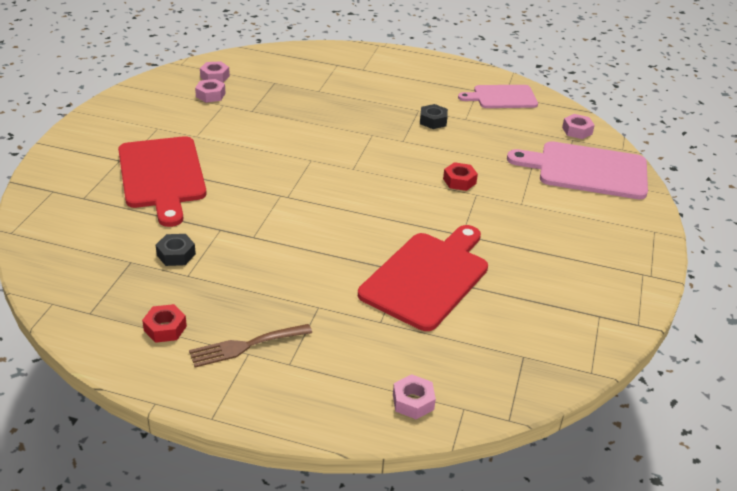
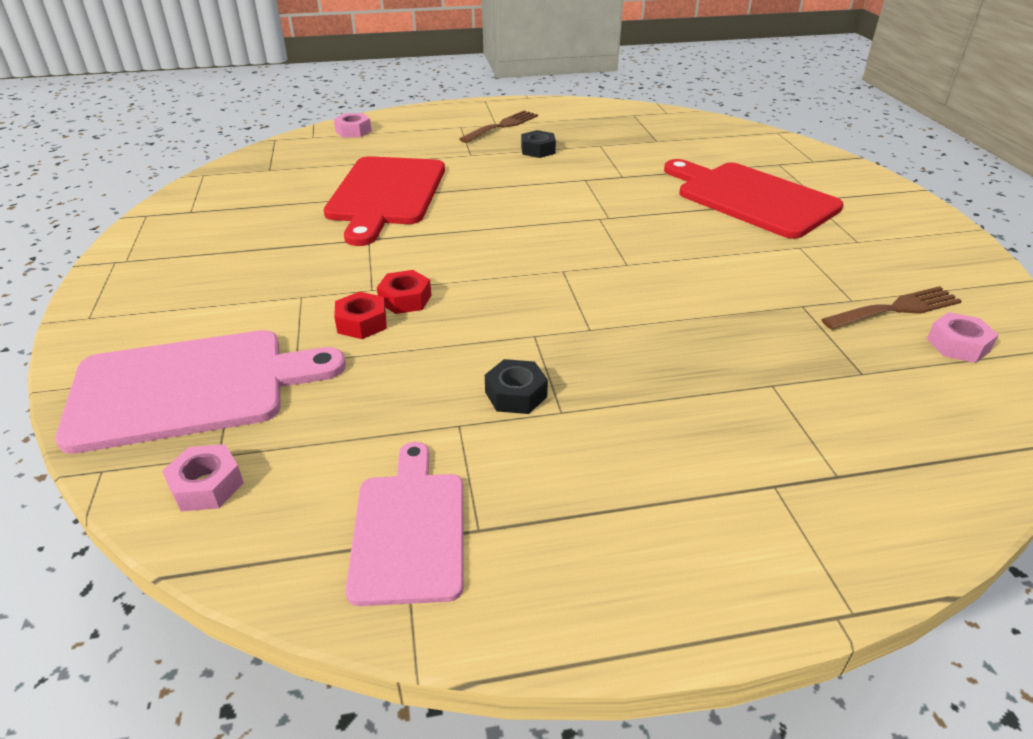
camera: 155 degrees right, 0 degrees up
red nut [142,304,187,343] -> red nut moved to [334,292,387,339]
black nut [156,234,196,266] -> black nut moved to [521,130,556,158]
pink nut [195,79,226,103] -> brown fork [821,286,962,330]
pink cutting board [458,85,538,108] -> pink cutting board turned 60 degrees counterclockwise [345,442,464,606]

